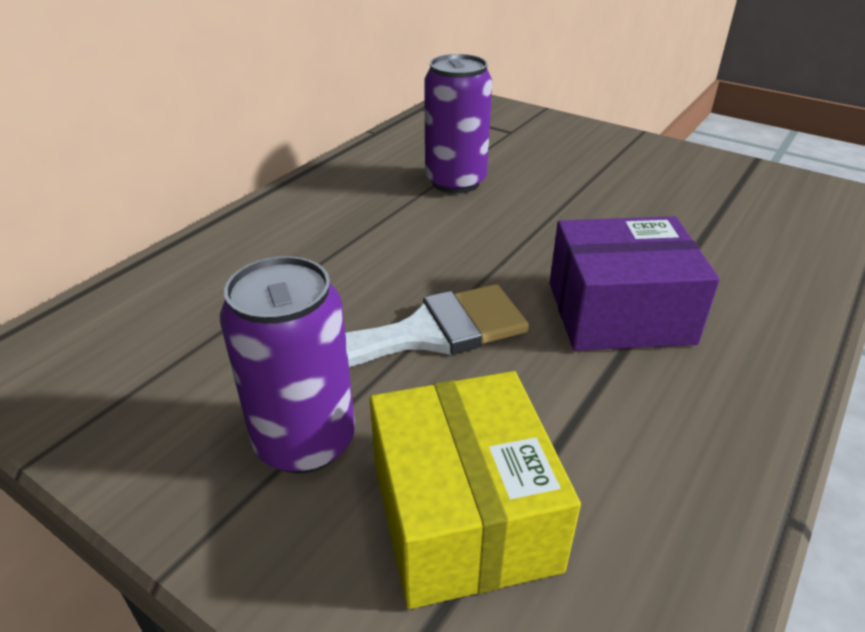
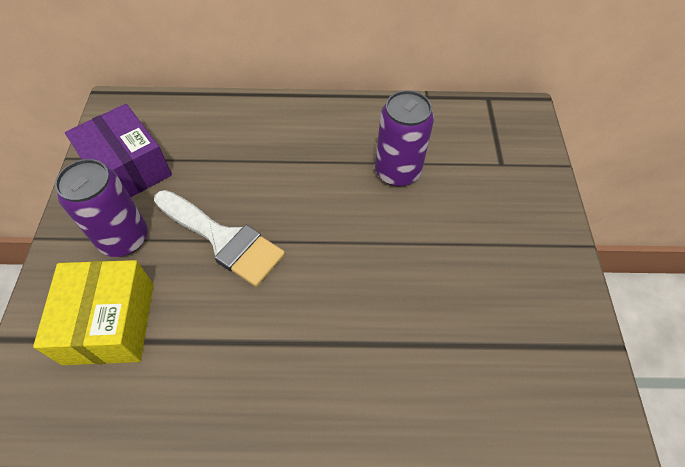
camera: 55 degrees right, 20 degrees up
yellow box [370,371,581,609] -> yellow box turned 45 degrees counterclockwise [33,260,154,365]
purple box [549,216,720,351] -> purple box moved to [65,104,172,197]

